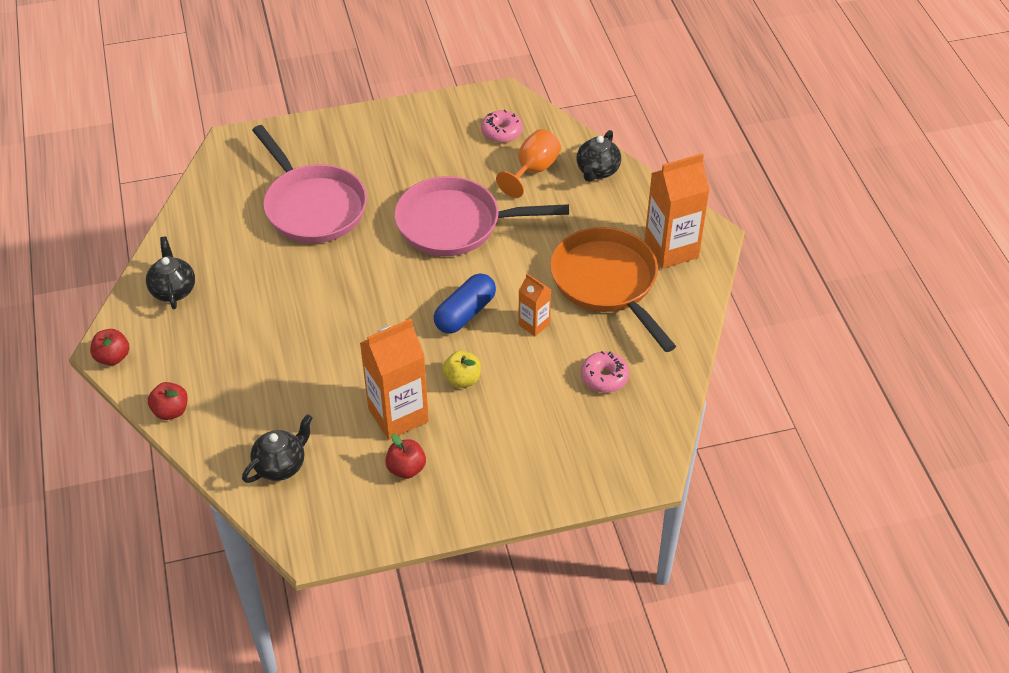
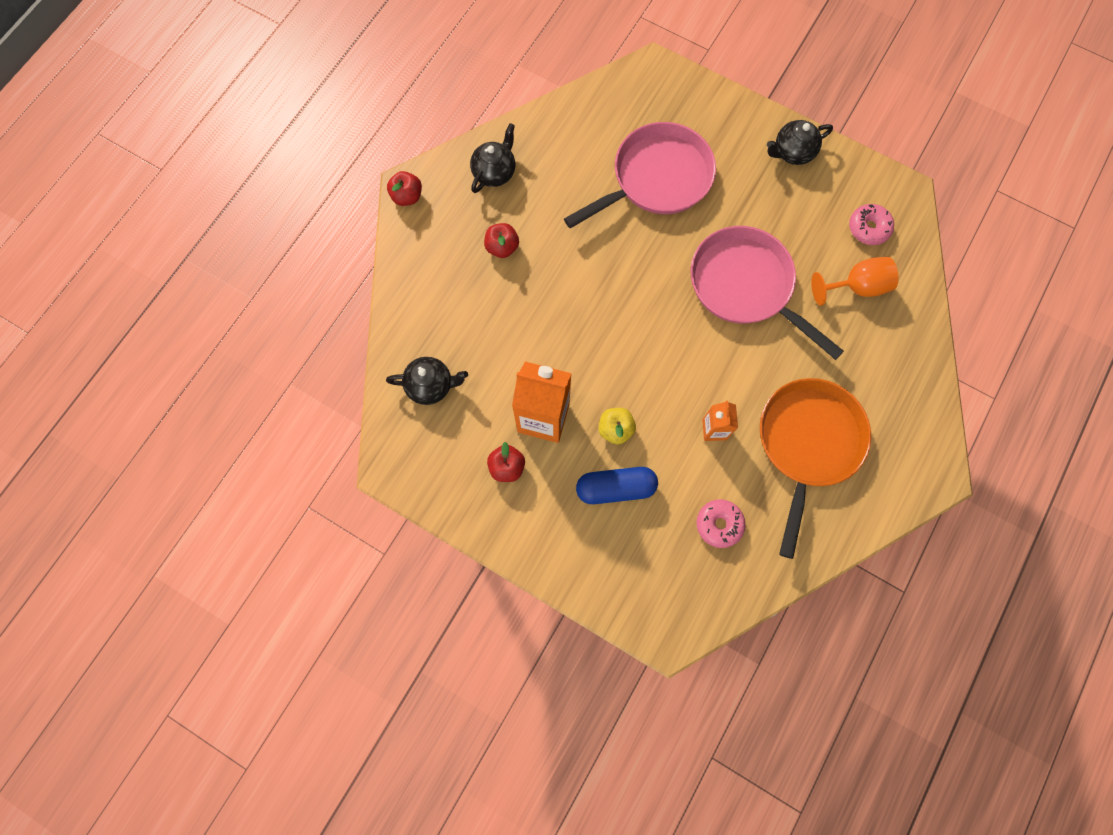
camera: 45 degrees right, 25 degrees up
red apple [148,382,188,420] -> red apple moved to [484,223,519,258]
pink pan [252,125,367,243] -> pink pan turned 135 degrees counterclockwise [564,122,716,228]
blue capsule [434,273,496,334] -> blue capsule moved to [576,467,658,504]
black teapot [576,130,621,182] -> black teapot moved to [767,120,833,165]
orange carton [644,153,710,269] -> none

